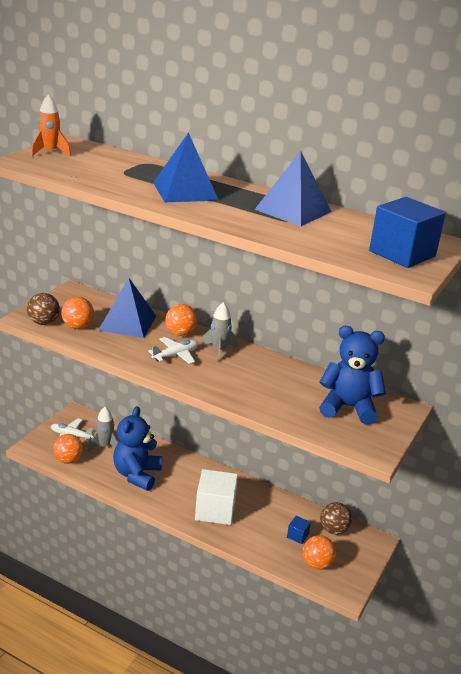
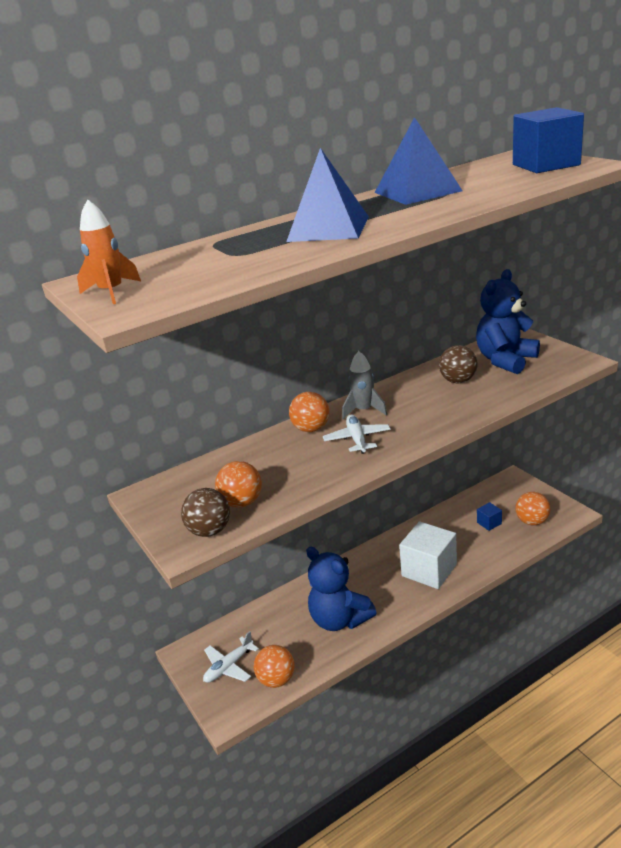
camera: 55 degrees left, 0 degrees up
grey rocket [88,407,119,452] -> none
blue pyramid [98,278,156,338] -> none
brown ball [320,502,352,535] -> brown ball moved to [439,345,478,383]

